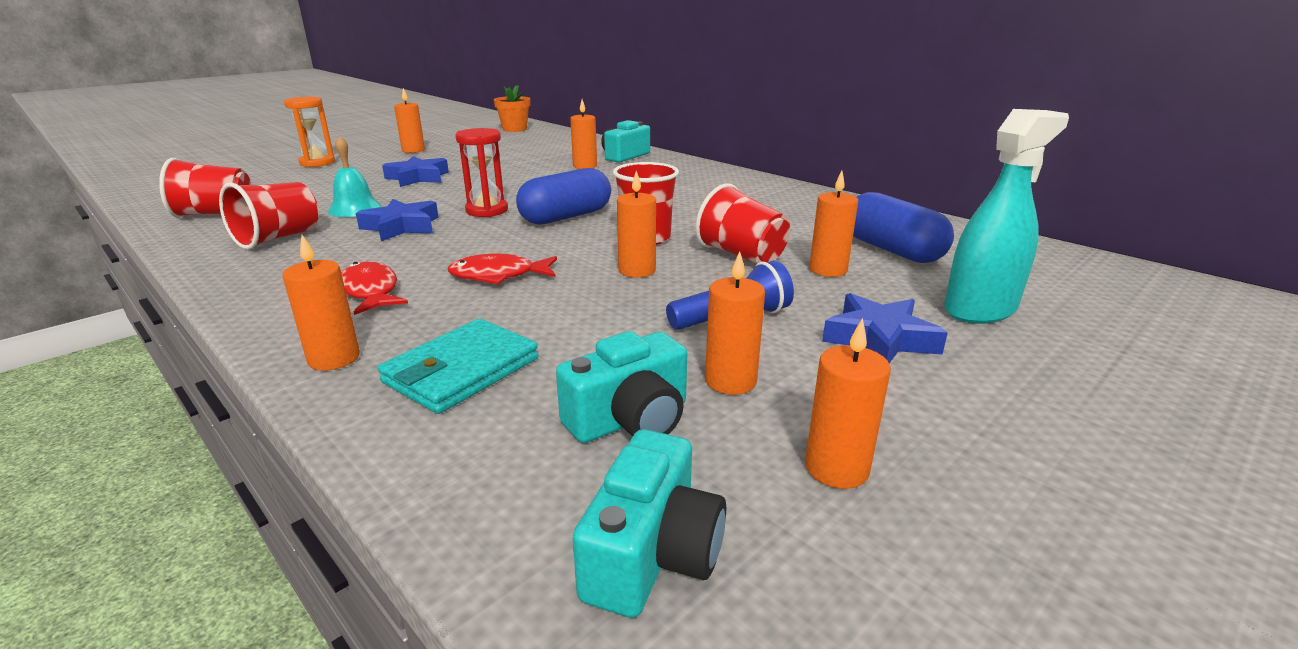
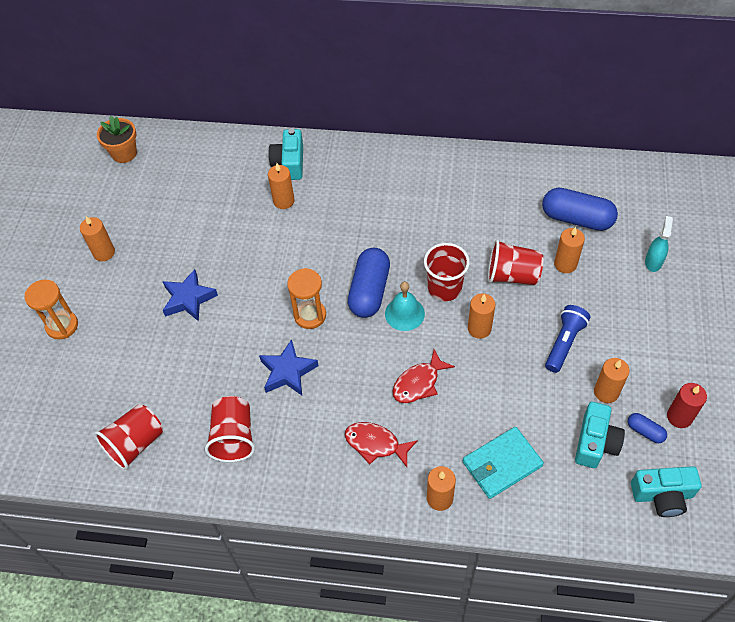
camera: 35 degrees left, 30 degrees up
turquoise bell [328,136,382,217] -> turquoise bell moved to [385,282,425,331]
turquoise wallet [378,319,539,414] -> turquoise wallet turned 60 degrees clockwise [463,427,544,499]
red hourglass [455,128,508,217] -> orange hourglass [287,268,326,329]
turquoise camera [573,429,726,618] -> turquoise camera turned 105 degrees clockwise [631,466,701,517]
orange candle [805,318,891,489] -> red candle [667,383,707,428]
blue star [822,293,948,363] -> none
turquoise spray bottle [944,109,1069,324] -> turquoise spray bottle [645,216,673,272], size x0.56
none -> blue capsule [628,413,667,443]

